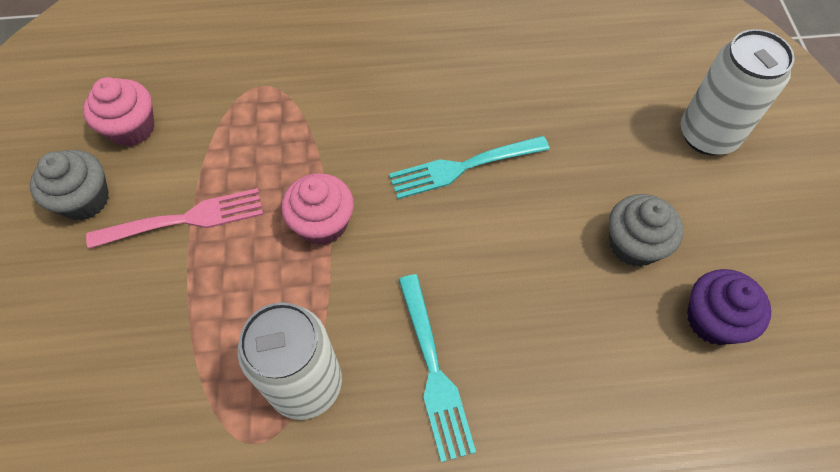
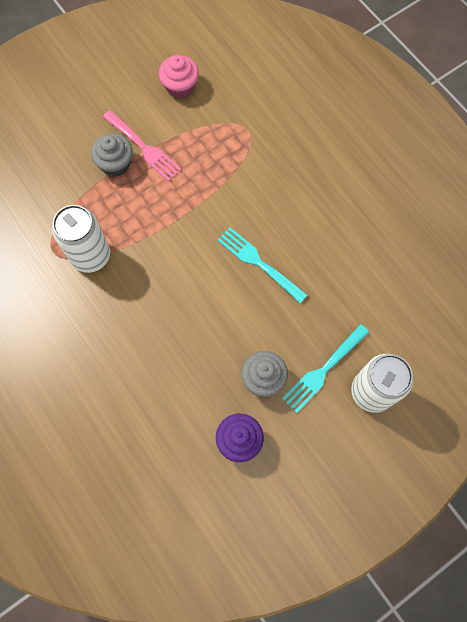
camera: 60 degrees right, 10 degrees up
grey cupcake [30,150,109,221] -> grey cupcake moved to [91,133,133,177]
pink cupcake [281,173,354,245] -> none
turquoise fork [398,274,476,462] -> turquoise fork moved to [282,324,369,413]

